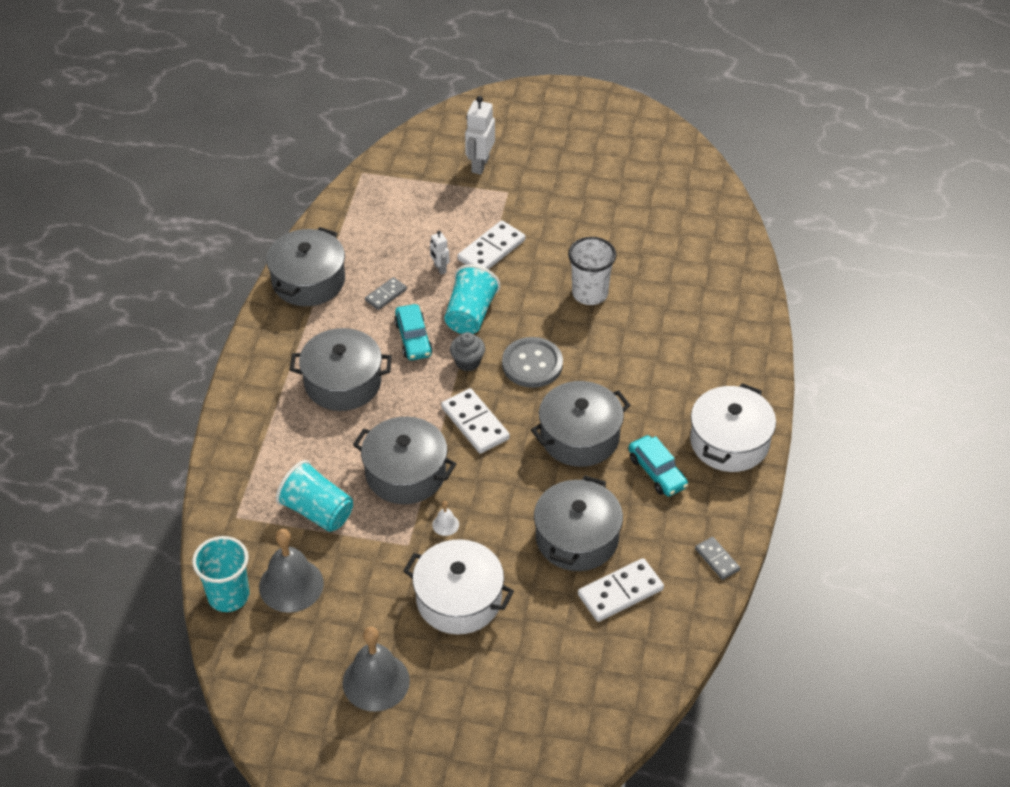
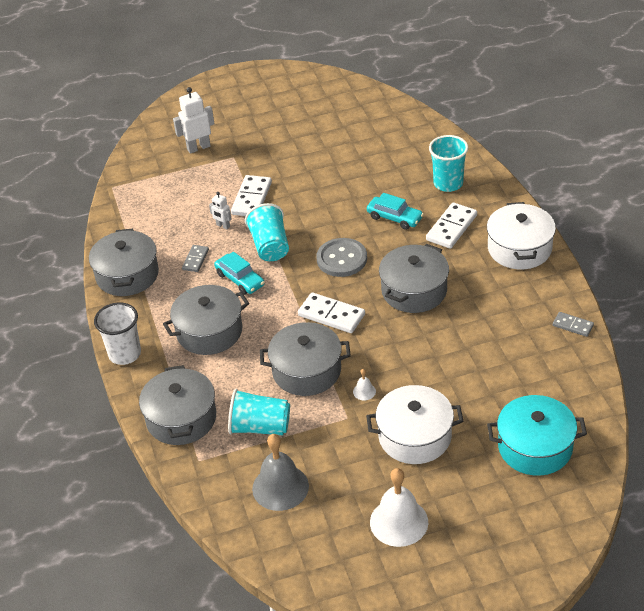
camera: 25 degrees left, 5 degrees down
turquoise cup [192,536,249,612] -> turquoise cup moved to [429,135,468,192]
grey bell [343,627,410,712] -> white bell [370,468,428,547]
grey cupcake [450,332,485,371] -> none
white robot [465,96,495,175] -> white robot turned 75 degrees clockwise [173,87,214,154]
grey pot [534,475,623,571] -> grey pot moved to [139,365,216,445]
white cup [568,237,616,305] -> white cup moved to [94,303,141,365]
white domino [578,558,664,622] -> white domino moved to [426,202,477,249]
turquoise car [628,435,688,497] -> turquoise car moved to [367,193,424,230]
none -> turquoise pot [487,395,587,476]

